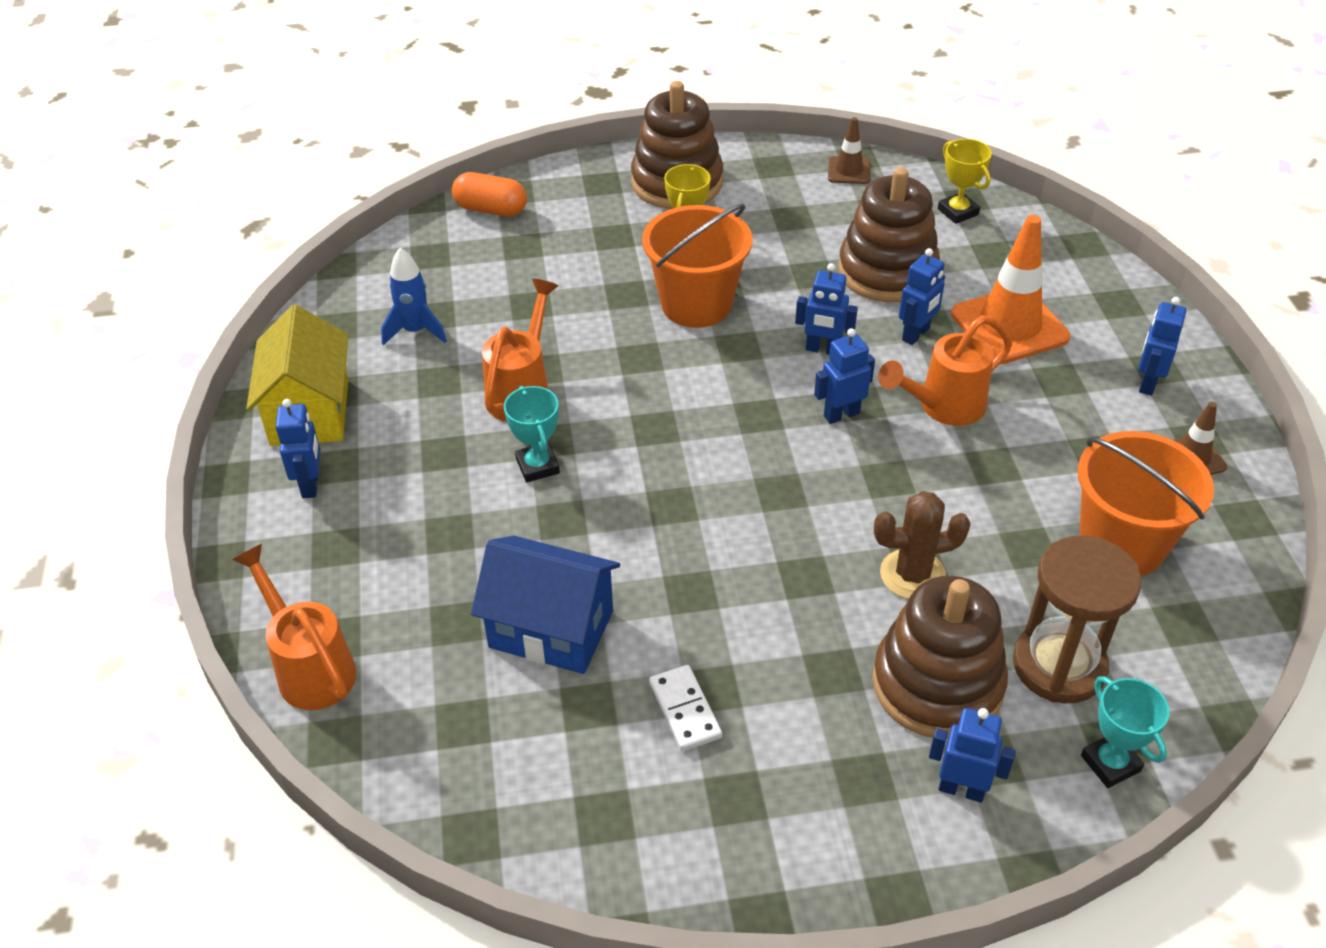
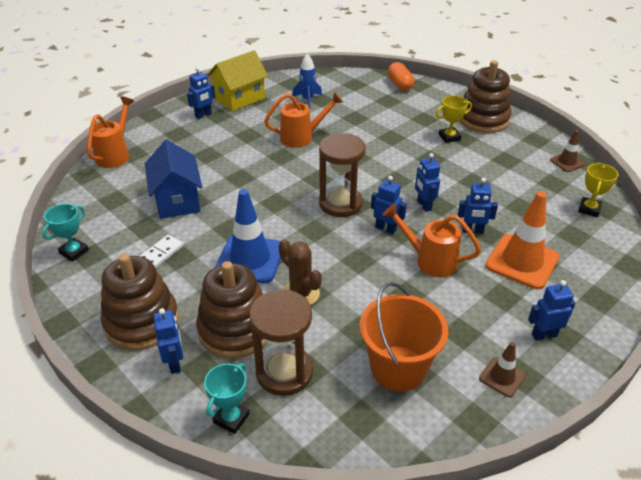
camera: 55 degrees right, 5 degrees down
turquoise trophy [504,386,560,483] -> turquoise trophy moved to [42,204,89,262]
orange bucket [642,204,753,328] -> none
brown stacking toy [838,167,940,302] -> brown stacking toy moved to [101,254,179,350]
none -> blue traffic cone [215,189,281,283]
none -> brown hourglass [319,133,366,217]

